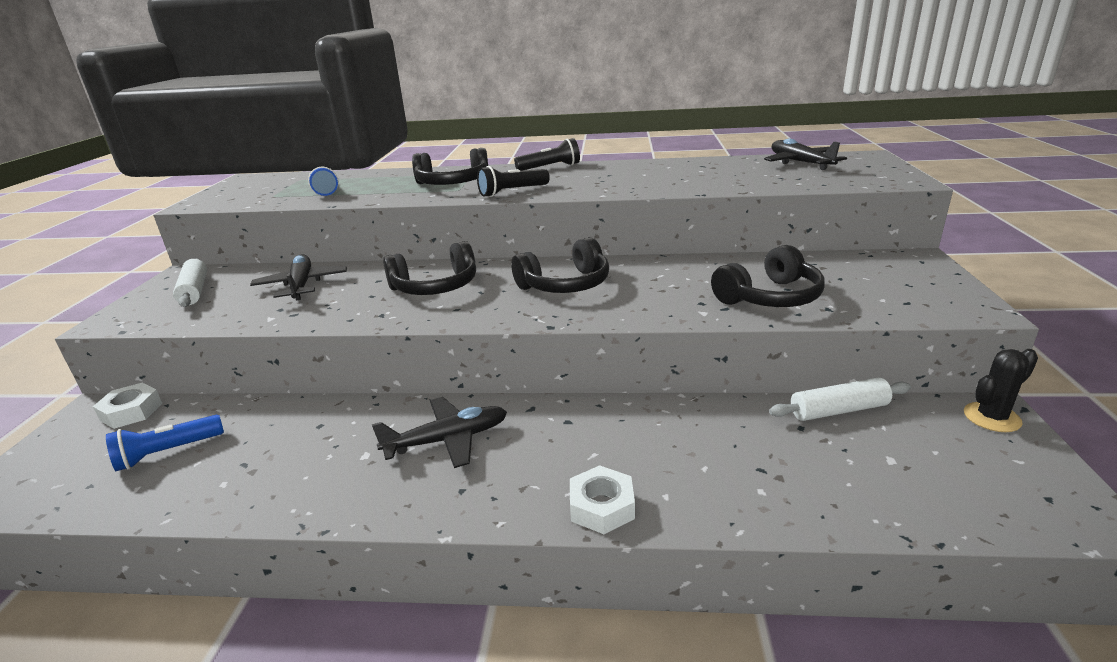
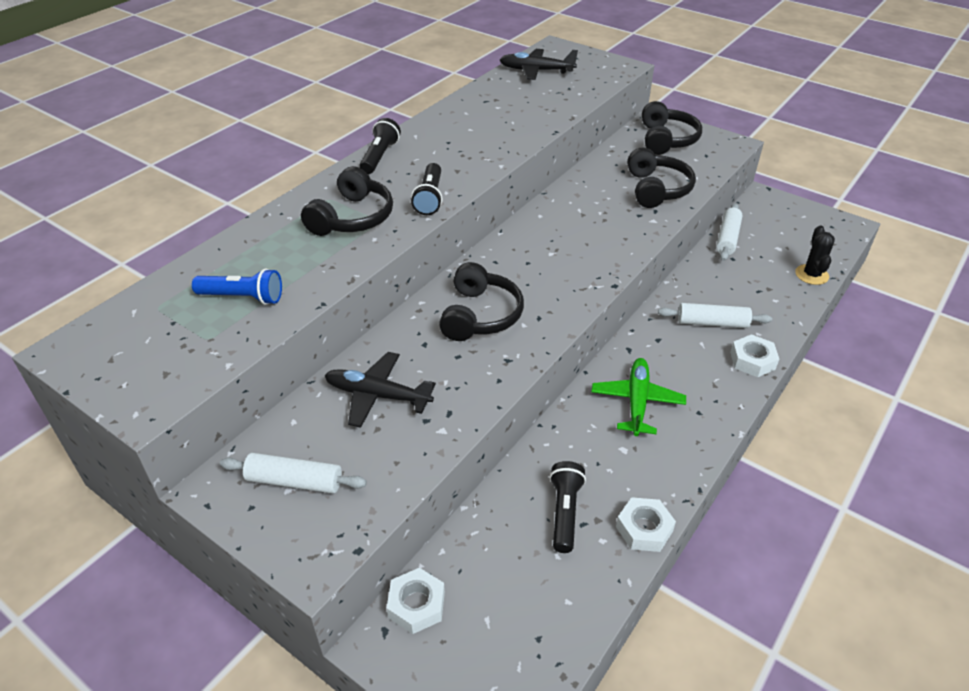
camera: 60 degrees left, 15 degrees up
blue flashlight [106,415,224,471] -> none
black plane [372,397,507,468] -> green plane [591,358,686,436]
black headphones [511,237,609,293] -> black headphones moved to [642,101,702,155]
black cactus [964,349,1038,432] -> black cactus moved to [795,226,835,285]
none -> black flashlight [549,461,586,553]
none -> white nut [616,497,676,552]
none -> white rolling pin [658,303,772,328]

